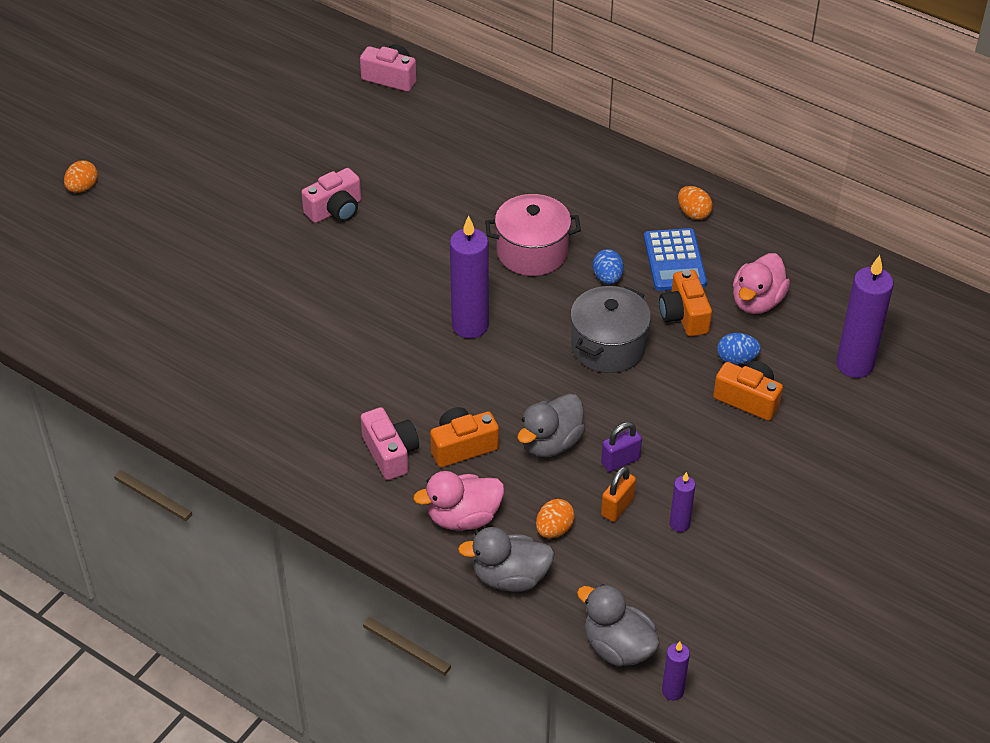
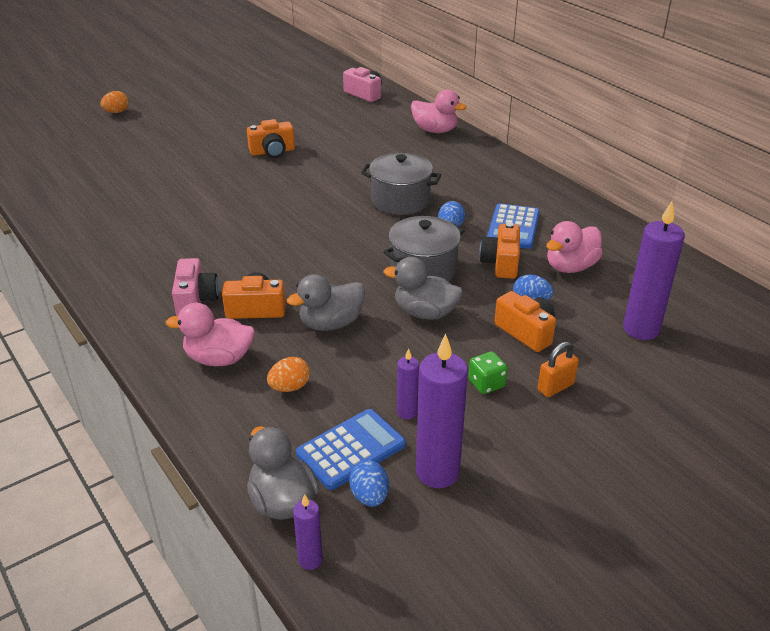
camera: 20 degrees right, 10 degrees down
pink camera [301,168,361,223] -> orange camera [247,119,295,158]
purple candle [450,216,489,338] -> purple candle moved to [416,334,468,488]
grey duck [458,527,555,592] -> grey duck moved to [383,257,463,320]
pink pot [485,194,581,276] -> grey pot [361,153,441,215]
purple padlock [601,422,642,472] -> none
orange padlock [601,466,636,522] -> orange padlock moved to [538,342,579,397]
orange egg [678,186,713,220] -> none
none -> blue calculator [296,409,406,490]
none -> blue egg [349,460,389,507]
none -> pink duck [411,90,467,133]
none -> green dice [468,351,508,394]

